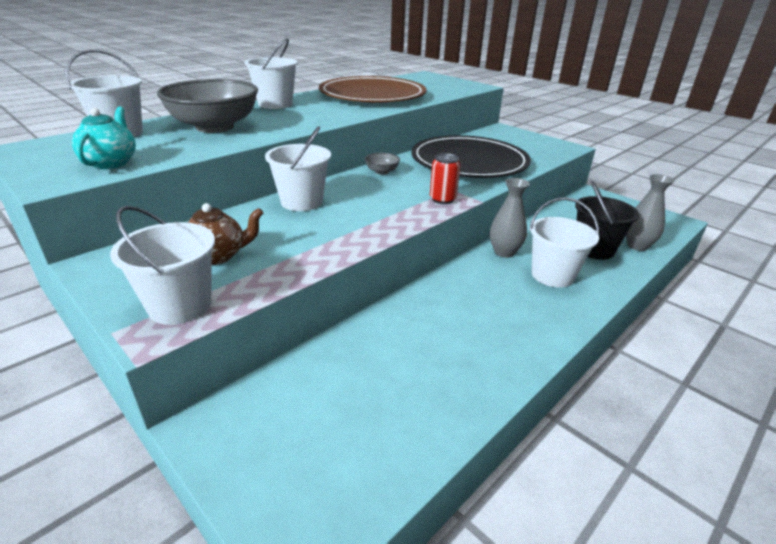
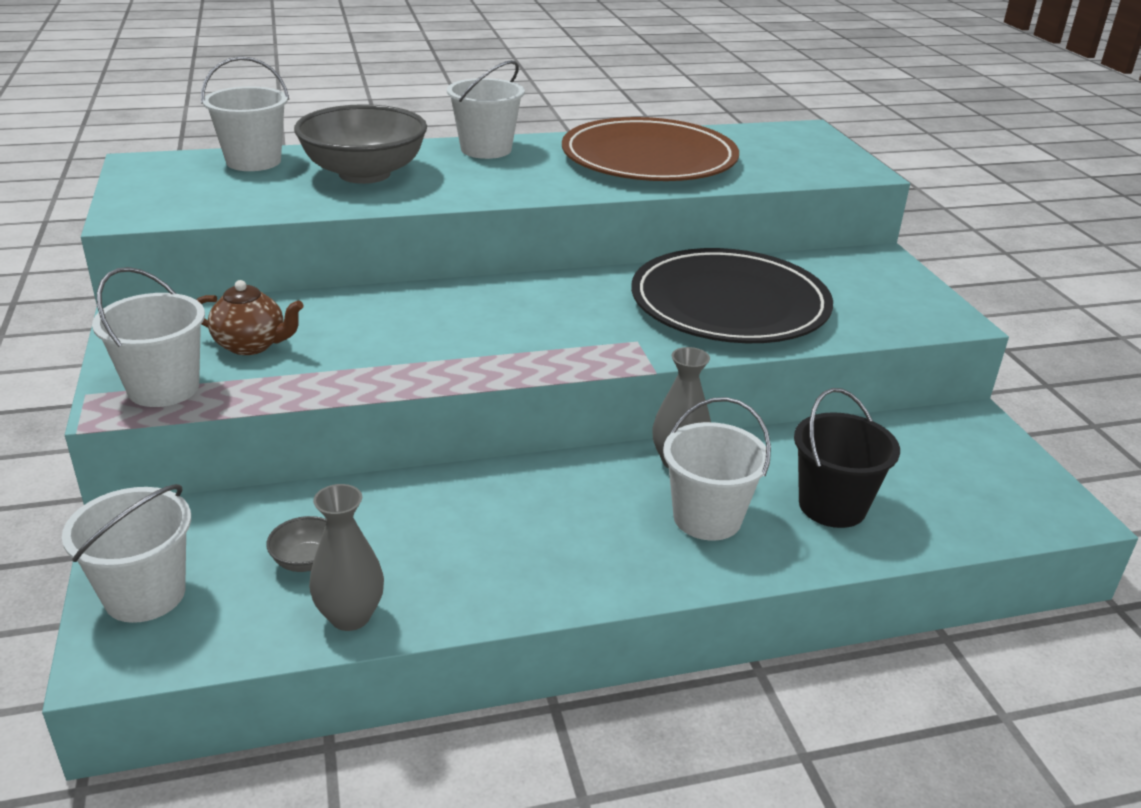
camera: 30 degrees right, 0 degrees up
turquoise teapot [72,106,136,169] -> none
white bucket [265,126,331,211] -> white bucket moved to [62,484,191,623]
grey bowl [365,153,400,175] -> grey bowl moved to [266,516,327,572]
red can [430,153,461,204] -> none
grey vase [626,174,675,251] -> grey vase moved to [309,484,384,631]

